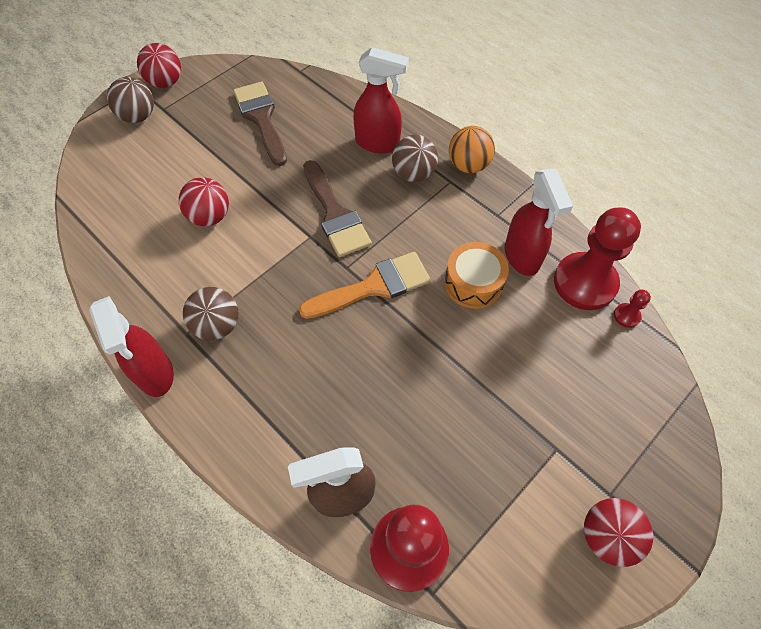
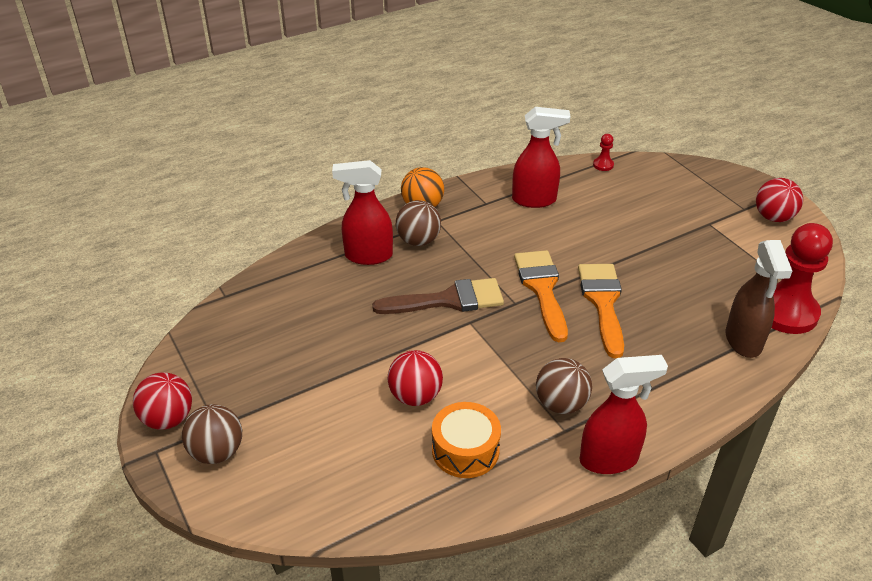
camera: 75 degrees left, 20 degrees down
brown brush [233,82,287,166] -> none
red spray bottle [353,47,409,153] -> red spray bottle turned 120 degrees counterclockwise [332,160,393,265]
orange drum [445,242,509,309] -> orange drum moved to [432,402,501,478]
red pawn [554,207,641,310] -> none
none -> orange brush [578,264,624,358]

